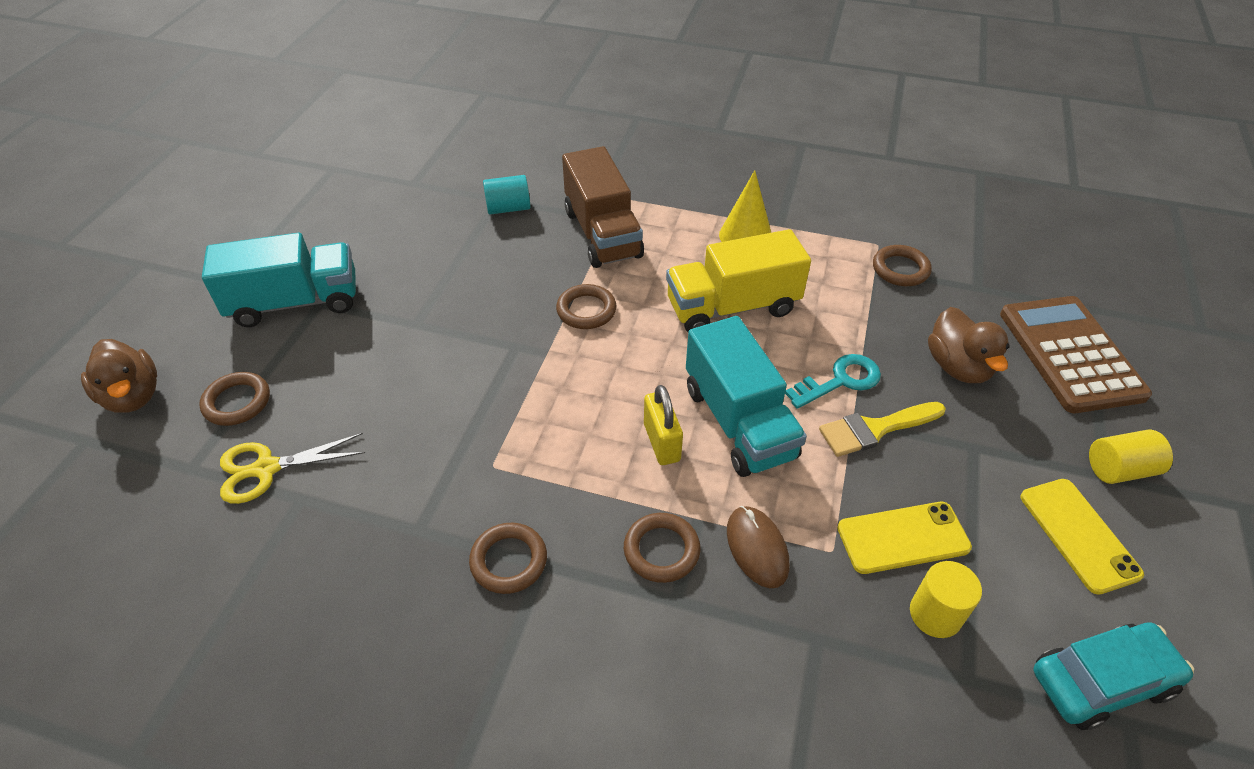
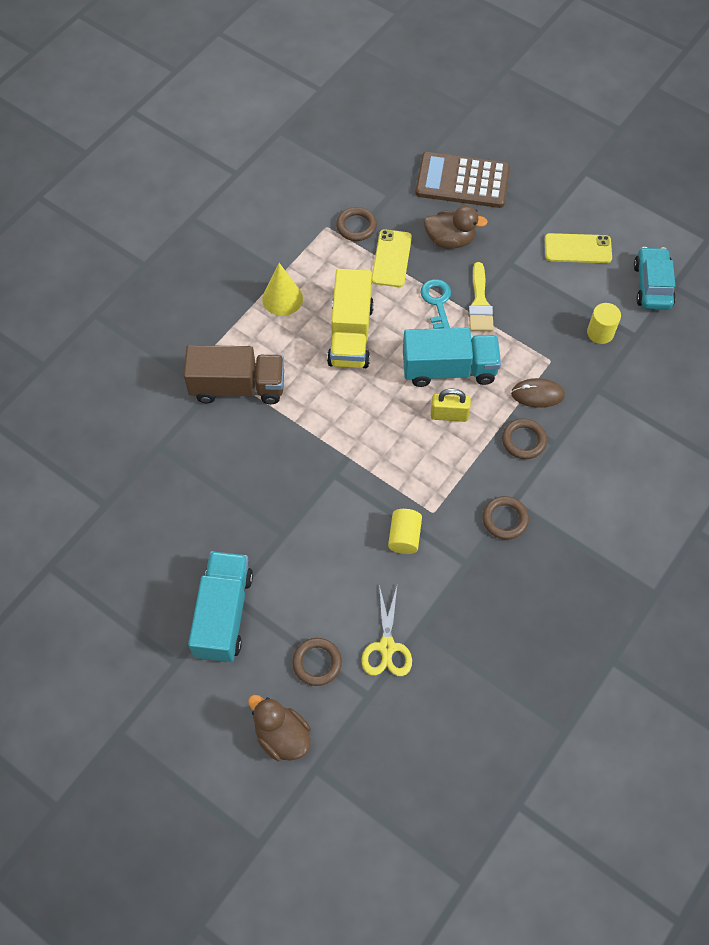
camera: 70 degrees left, 15 degrees up
brown duck [81,339,157,413] -> brown duck turned 120 degrees counterclockwise [248,695,311,761]
turquoise cylinder [483,175,530,215] -> none
brown ring [556,284,616,329] -> none
yellow phone [837,502,972,574] -> yellow phone moved to [372,229,412,287]
yellow cylinder [1089,430,1173,484] -> yellow cylinder moved to [388,509,422,554]

